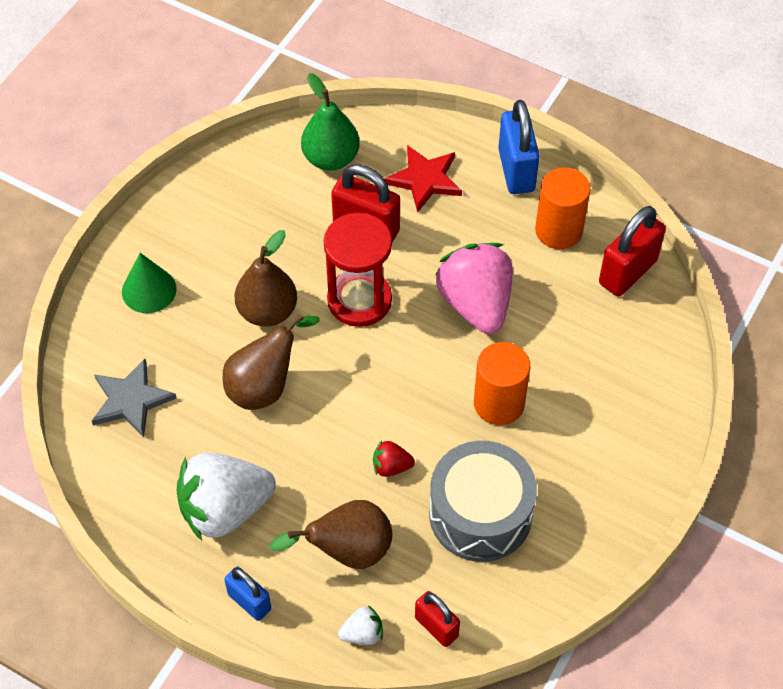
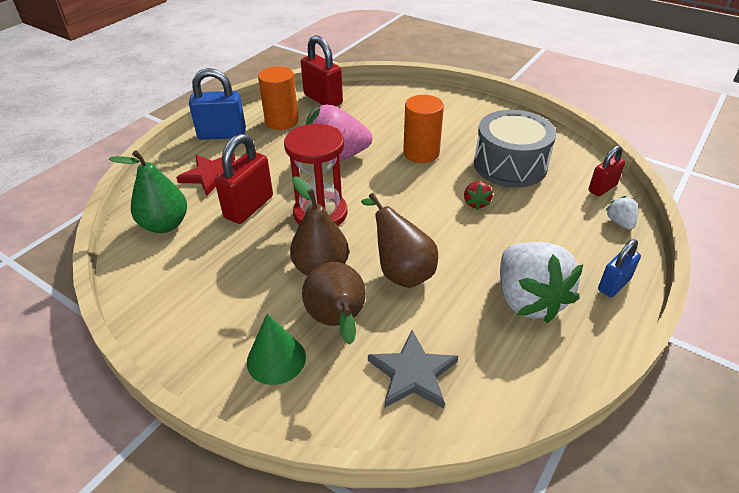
camera: 85 degrees left, 15 degrees down
brown pear [269,500,392,569] -> brown pear moved to [302,262,366,344]

